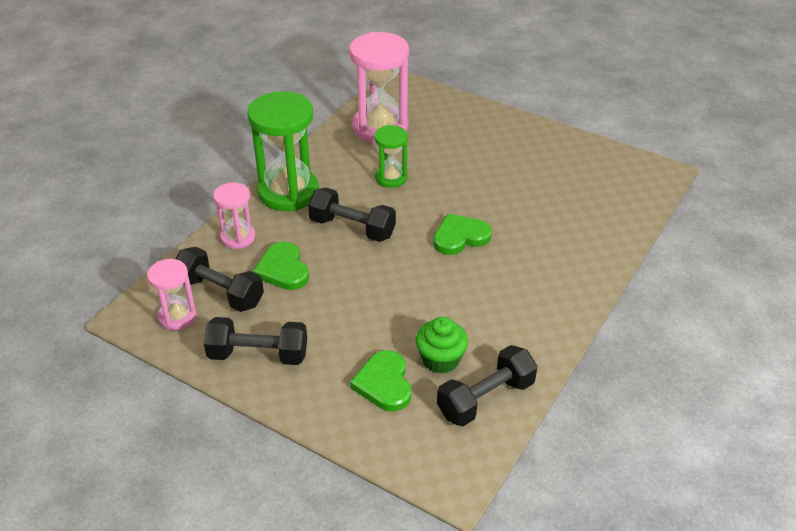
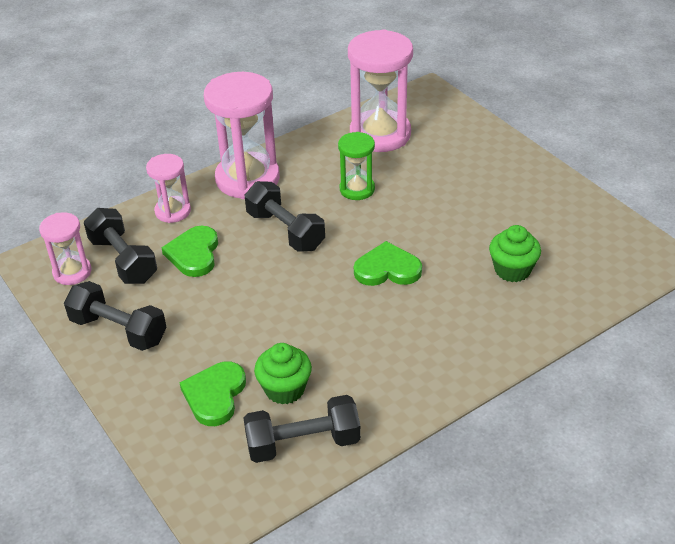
camera: 25 degrees right, 0 degrees up
green hourglass [247,91,319,211] -> pink hourglass [204,72,280,199]
none -> green cupcake [489,225,541,282]

